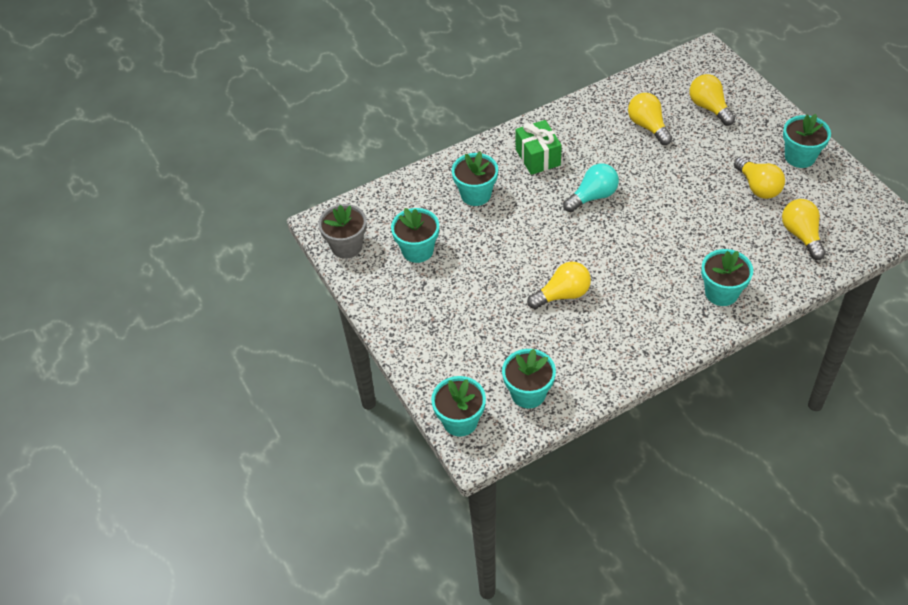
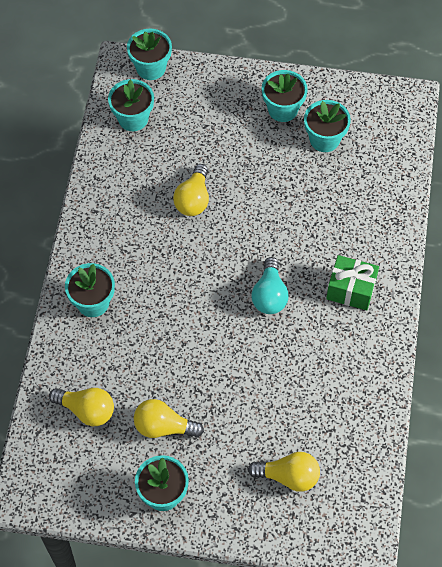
camera: 125 degrees right, 10 degrees up
grey flower pot [318,204,367,259] -> none
turquoise flower pot [452,151,498,206] -> turquoise flower pot moved to [262,70,308,122]
yellow light bulb [628,93,672,145] -> none

